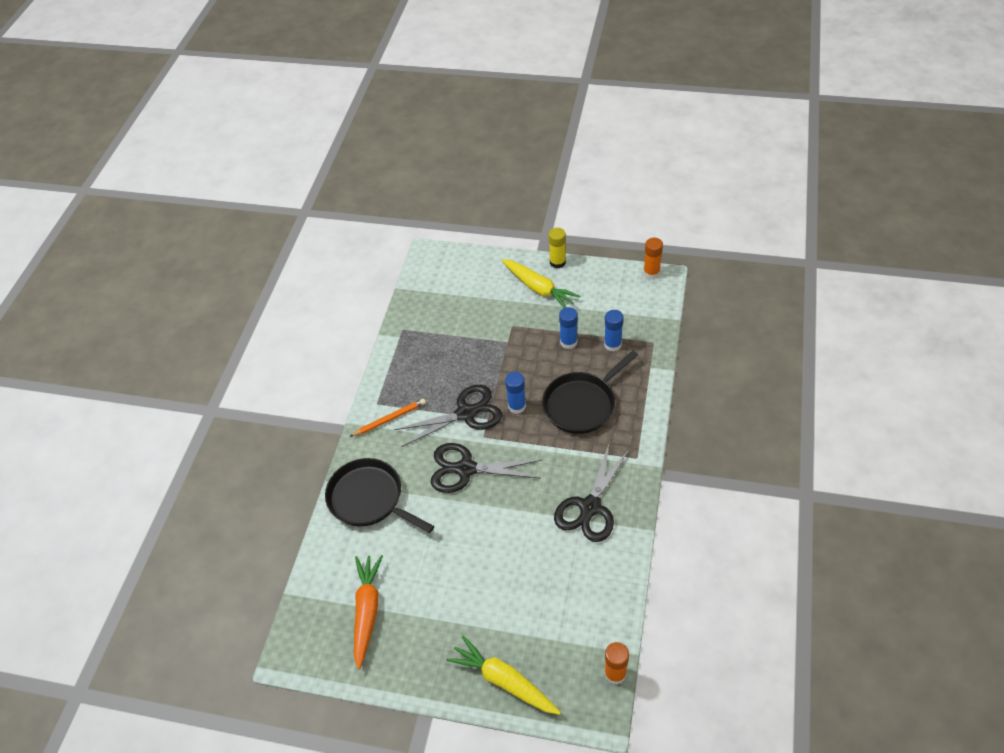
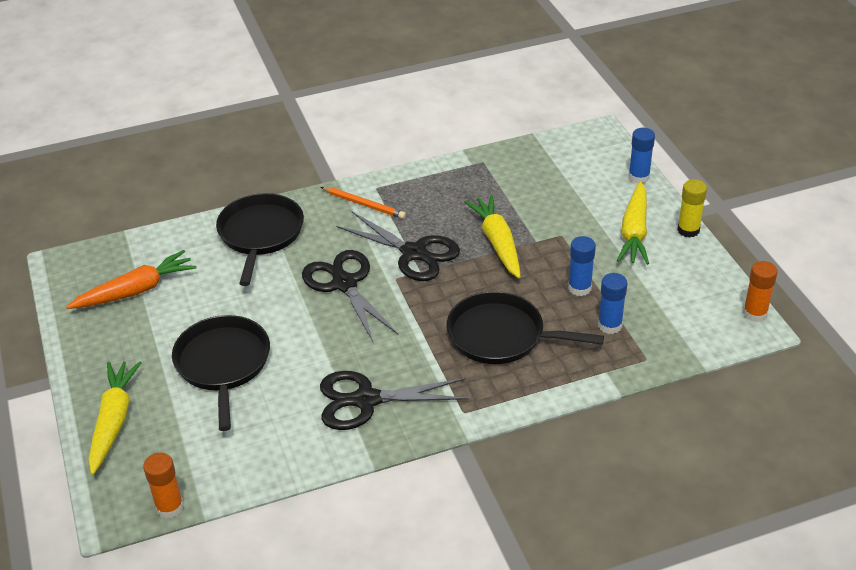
camera: 55 degrees right, 10 degrees down
blue glue stick [505,372,526,414] -> blue glue stick moved to [629,128,655,183]
none -> black pan [172,315,270,431]
none -> yellow carrot [464,195,521,278]

